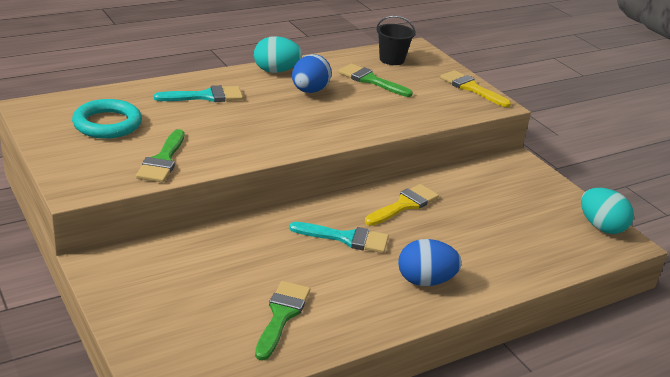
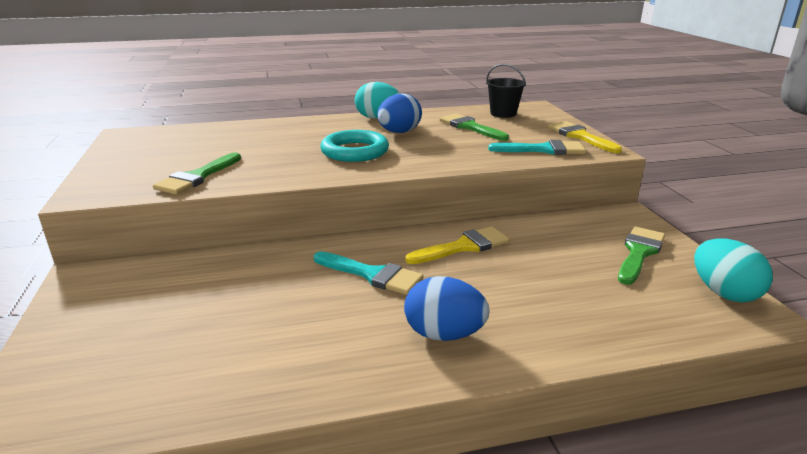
camera: 20 degrees right, 5 degrees down
turquoise ring [72,99,142,139] -> turquoise ring moved to [320,130,389,162]
turquoise brush [154,85,243,102] -> turquoise brush moved to [488,140,586,155]
green brush [255,281,310,361] -> green brush moved to [618,226,665,285]

